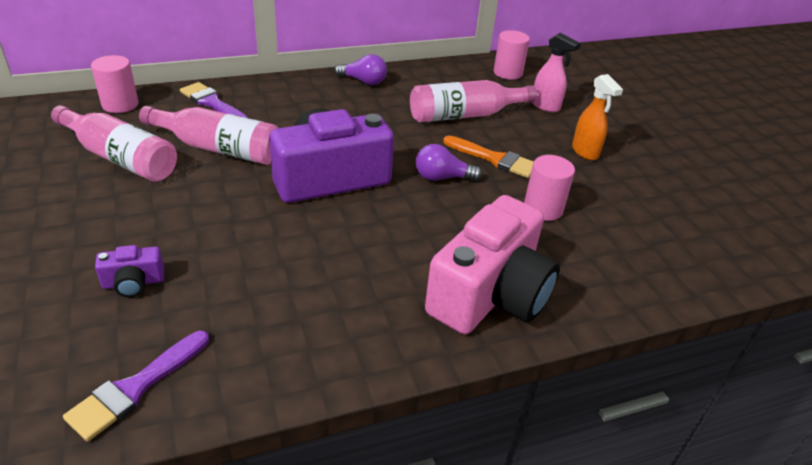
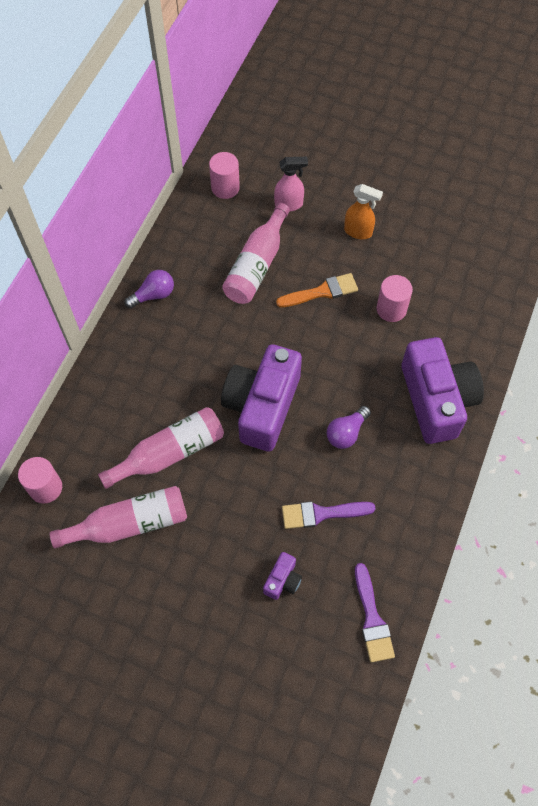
camera: 45 degrees left, 25 degrees up
purple brush [180,82,248,118] -> purple brush moved to [282,501,376,529]
purple light bulb [416,144,482,181] -> purple light bulb moved to [327,406,371,449]
pink camera [425,195,560,334] -> purple camera [401,337,484,444]

